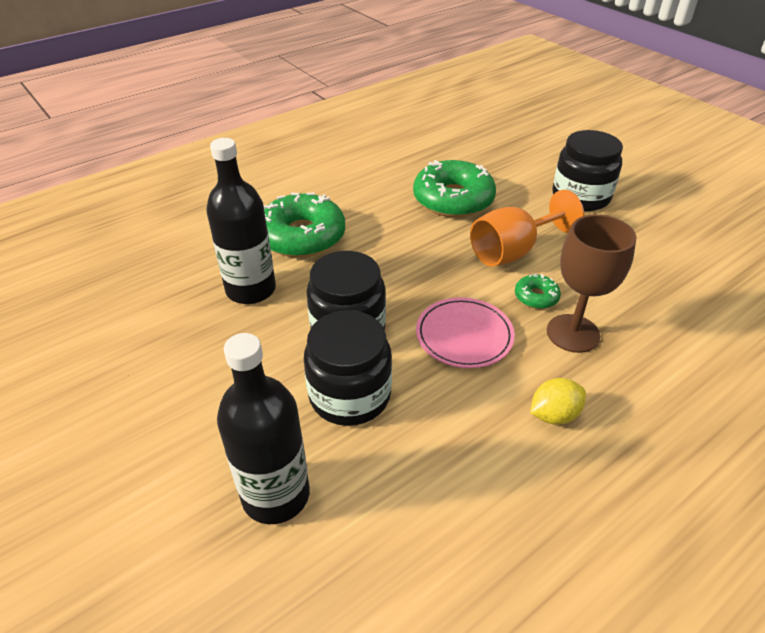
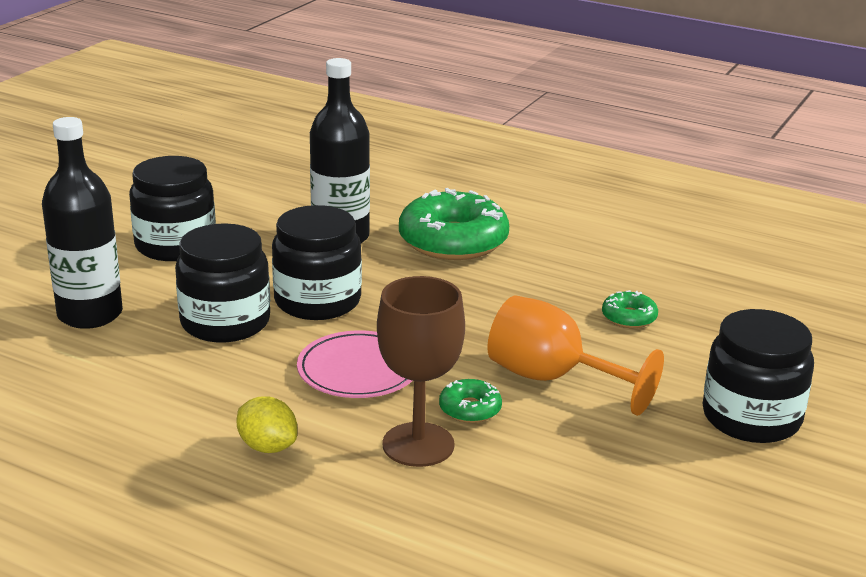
camera: 65 degrees right, 15 degrees down
green donut [413,160,496,217] -> green donut [602,290,658,328], size x0.46
none -> black jar [129,156,216,261]

